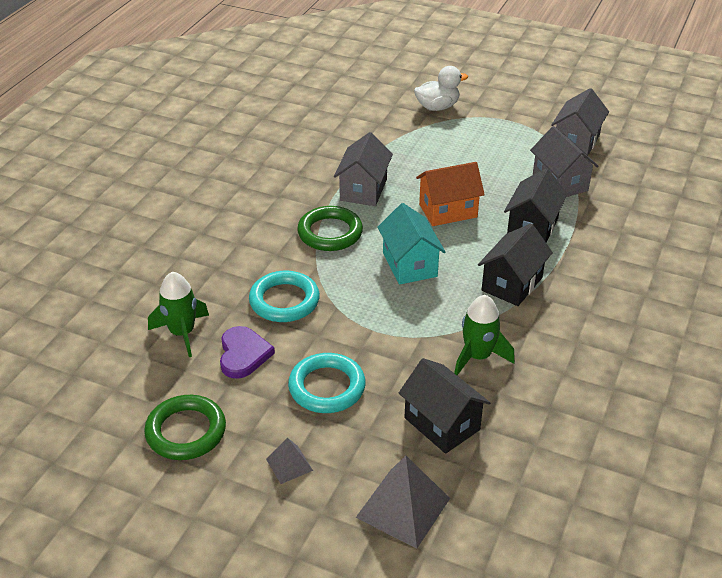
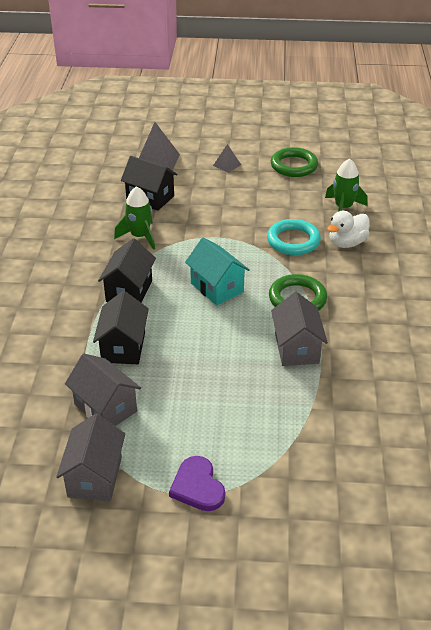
camera: 160 degrees right, 0 degrees up
purple heart [220,326,275,379] -> purple heart moved to [169,456,225,511]
turquoise ring [288,353,366,413] -> none
white duck [414,66,468,111] -> white duck moved to [327,211,370,248]
orange house [416,162,485,226] -> none

